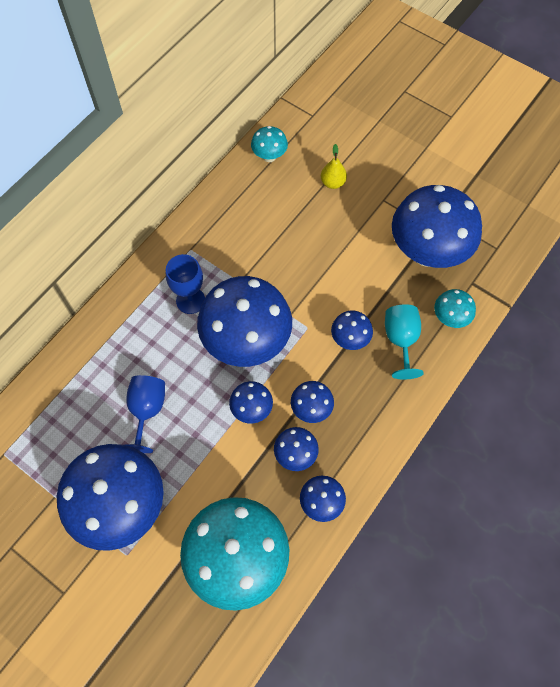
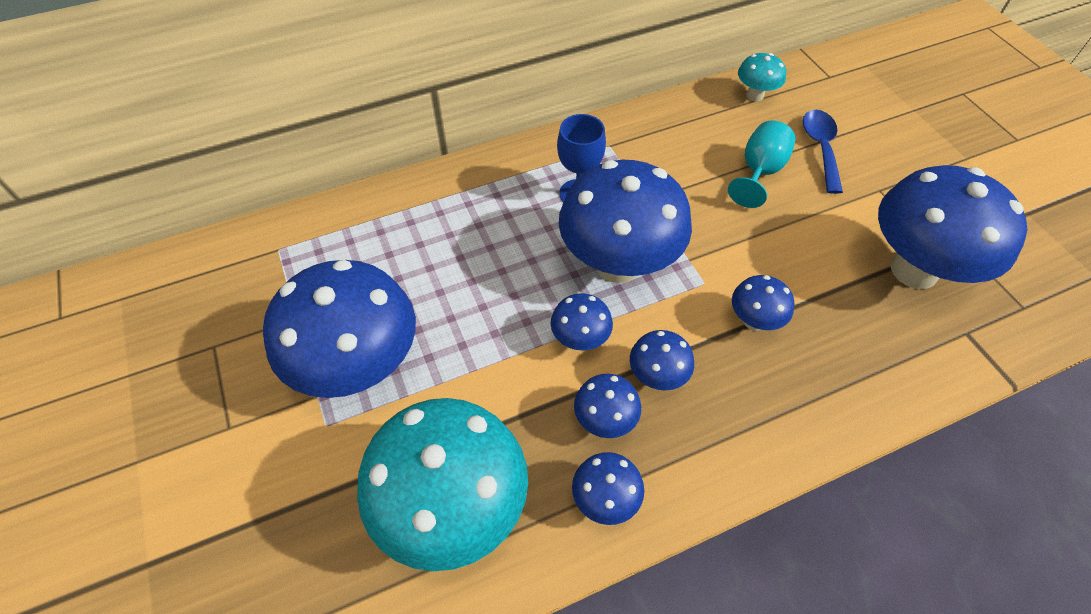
camera: 30 degrees right, 10 degrees down
blue goblet [126,375,165,453] -> none
yellow pear [321,144,347,189] -> blue spoon [803,110,843,194]
turquoise goblet [385,304,424,380] -> turquoise goblet moved to [728,121,795,208]
turquoise mushroom [434,289,476,328] -> none

